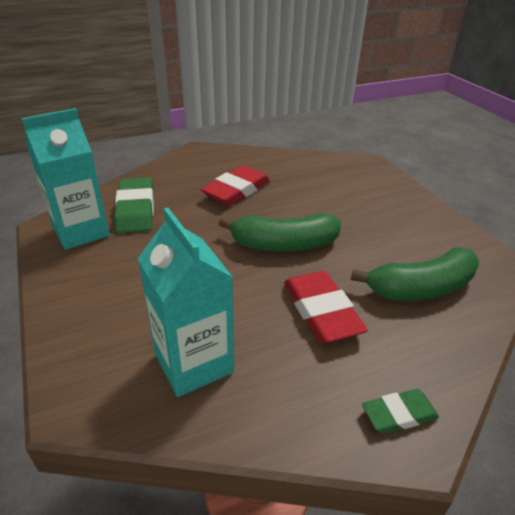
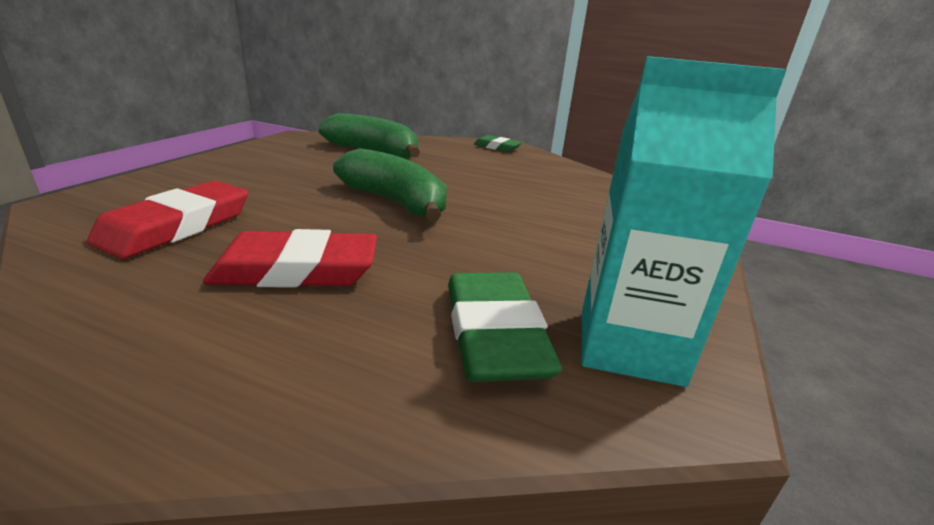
camera: 135 degrees left, 10 degrees down
green eraser [114,178,154,233] -> green eraser turned 45 degrees counterclockwise [448,273,562,382]
turquoise carton [138,208,234,397] -> none
red eraser [284,271,368,343] -> red eraser moved to [87,181,248,259]

